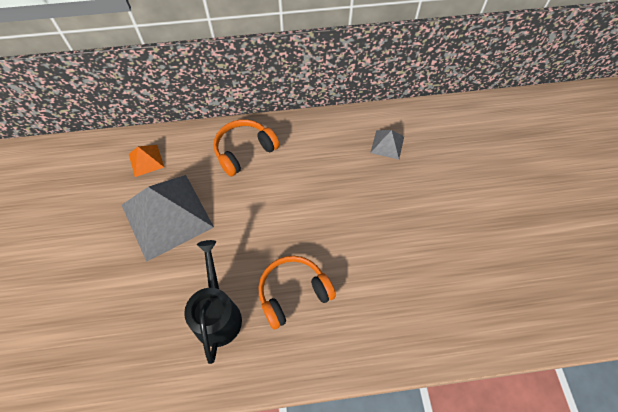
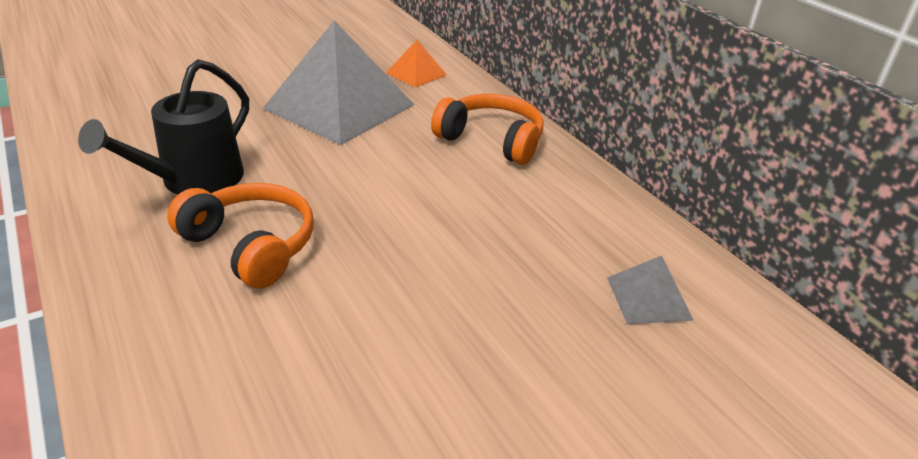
camera: 65 degrees right, 25 degrees down
black watering can [184,240,242,364] -> black watering can turned 150 degrees clockwise [78,59,249,194]

